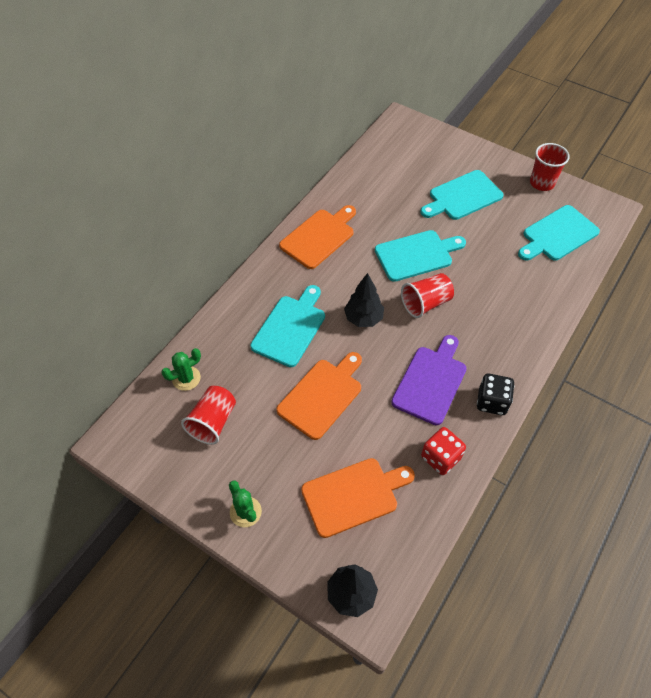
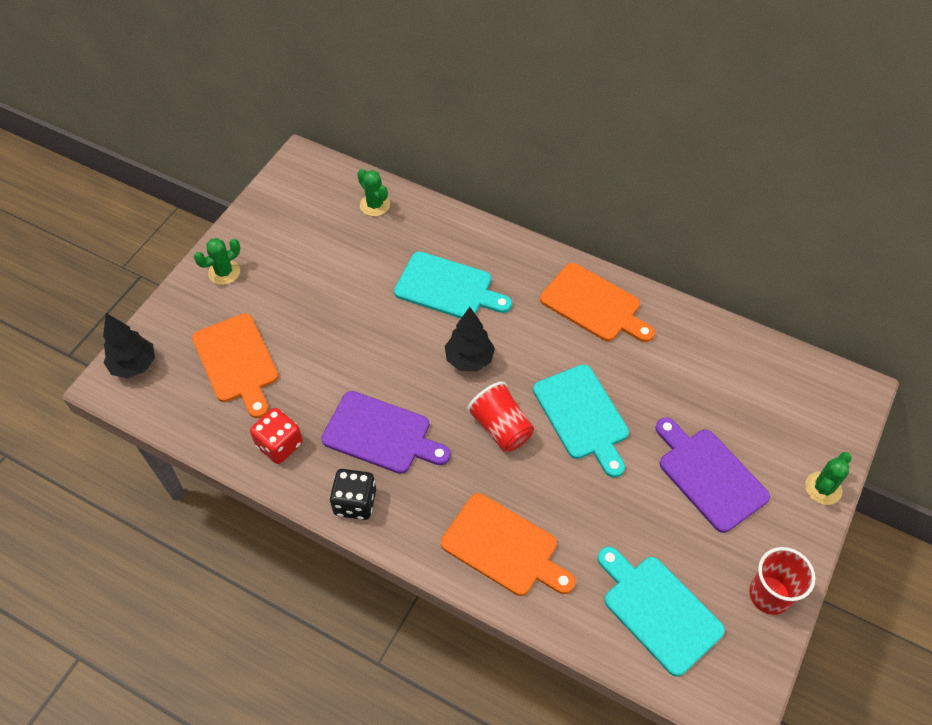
camera: 85 degrees right, 0 degrees up
red cup [181,386,236,445] -> none
orange cutting board [276,352,362,440] -> orange cutting board moved to [441,493,575,596]
turquoise cutting board [421,170,503,220] -> purple cutting board [655,418,770,533]
none -> green cactus [805,452,852,505]

